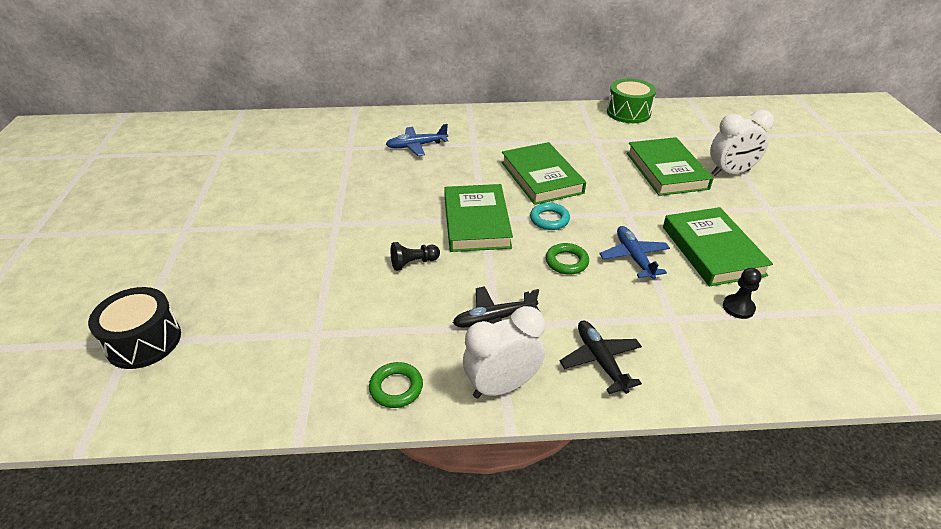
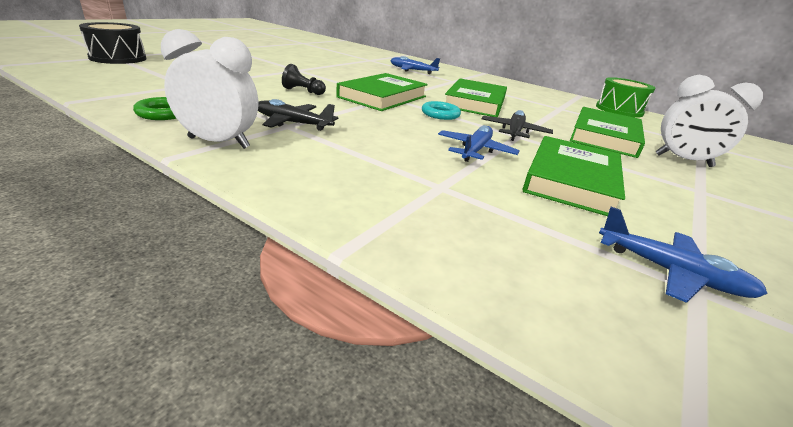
camera: 35 degrees right, 10 degrees down
green ring [546,243,589,275] -> none
black plane [560,321,642,394] -> black plane moved to [482,110,553,141]
black pawn [723,268,762,319] -> none
none -> blue plane [599,207,768,303]

